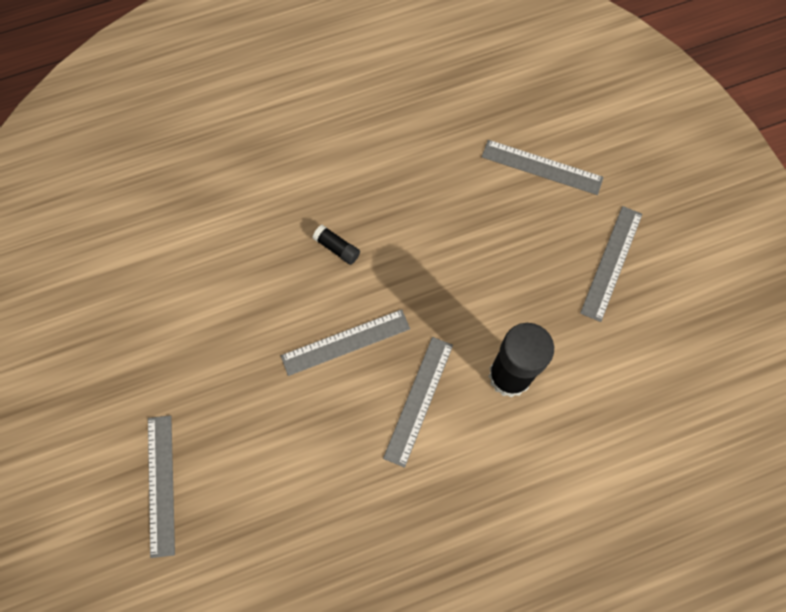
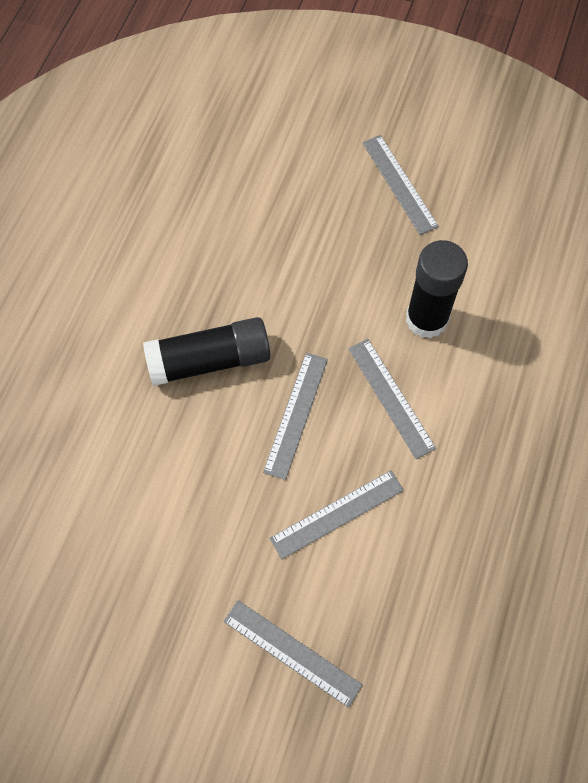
camera: 50 degrees left, 5 degrees down
black glue stick [313,225,360,265] -> black glue stick [143,317,271,386], size x2.37
grey ruler [482,140,604,195] -> grey ruler moved to [270,470,404,559]

